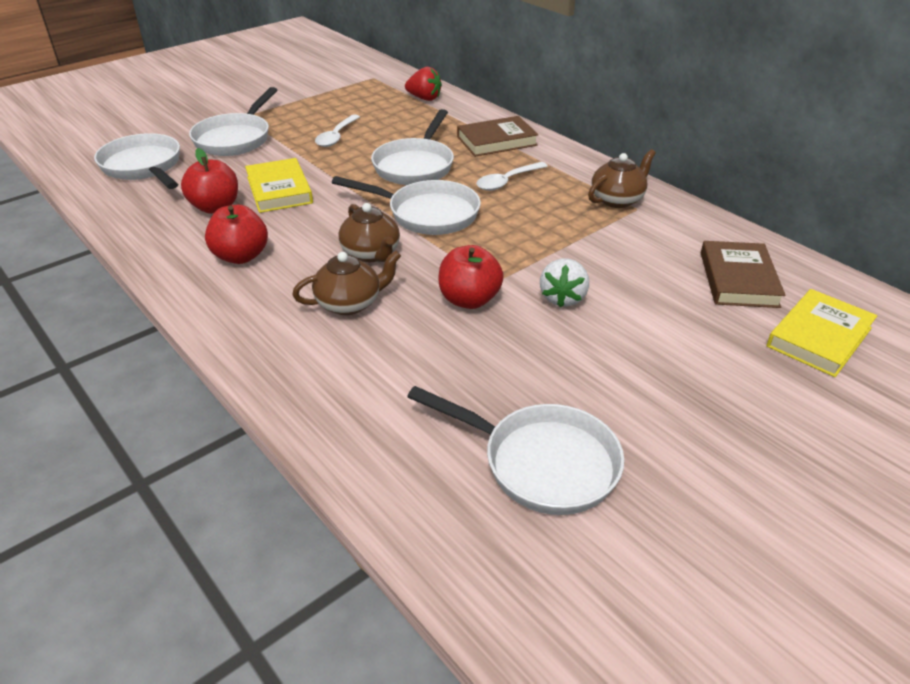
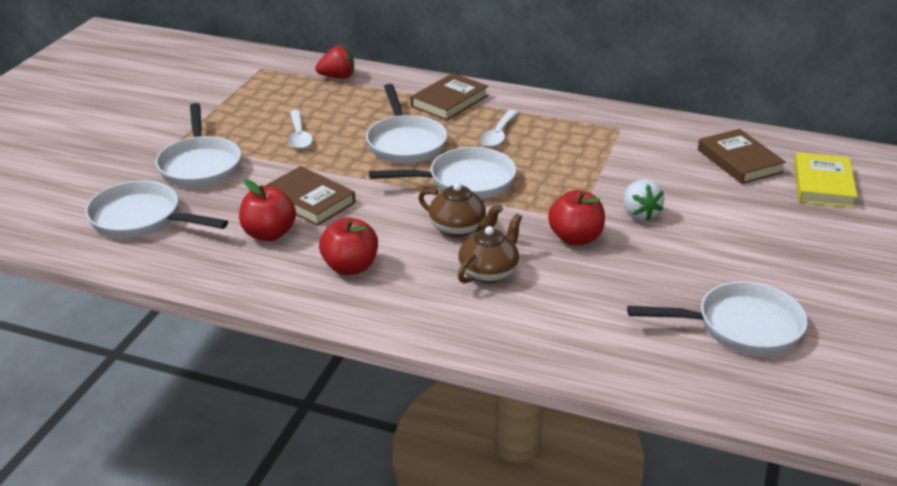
camera: 30 degrees left, 5 degrees down
yellow book [245,158,313,213] -> brown book [263,166,356,226]
brown teapot [588,149,656,208] -> none

